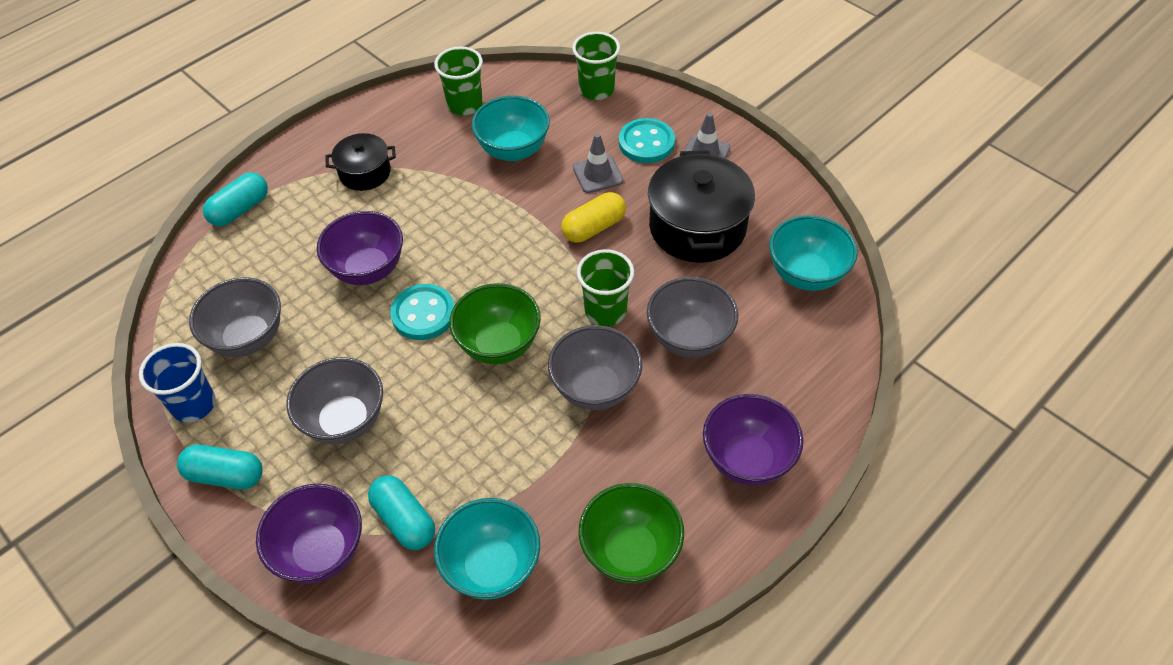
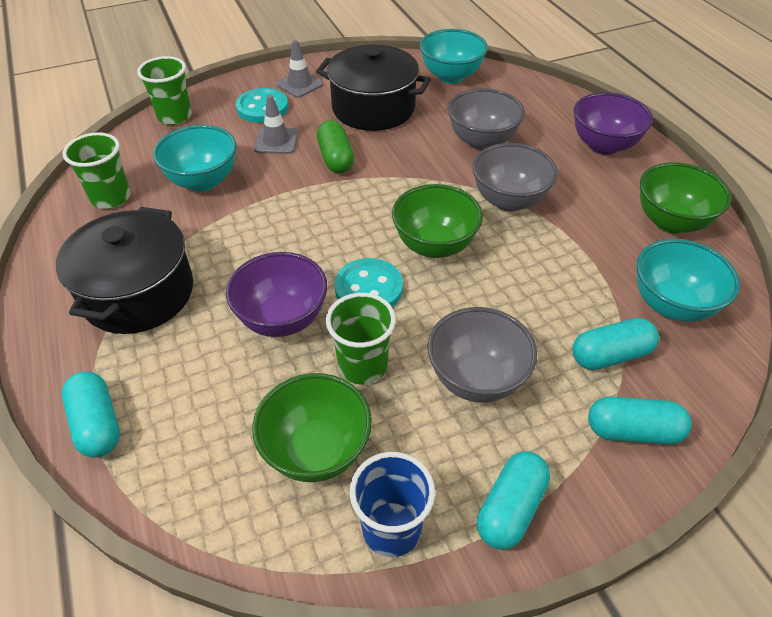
camera: 70 degrees left, 5 degrees down
grey bowl [189,277,281,357] -> green bowl [252,373,372,482]
purple bowl [256,484,362,584] -> turquoise capsule [588,397,692,445]
black pot [325,133,396,191] -> black pot [56,207,193,334], size x1.77
yellow capsule [561,192,626,242] -> green capsule [317,120,354,173]
green cup [577,249,634,326] -> green cup moved to [326,293,396,384]

